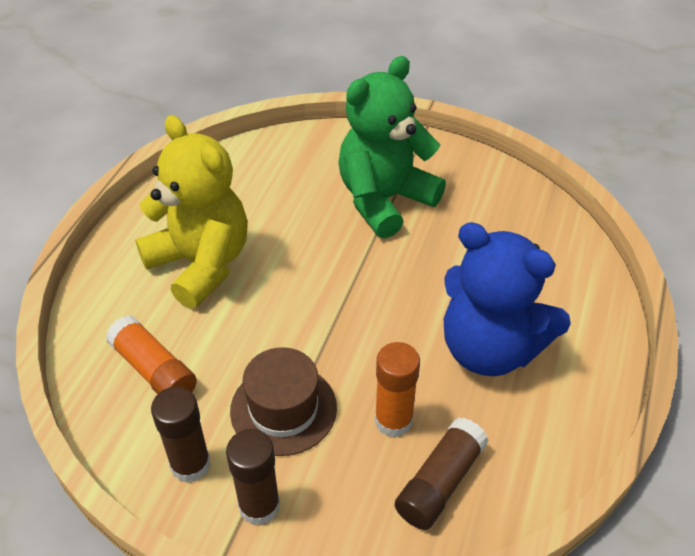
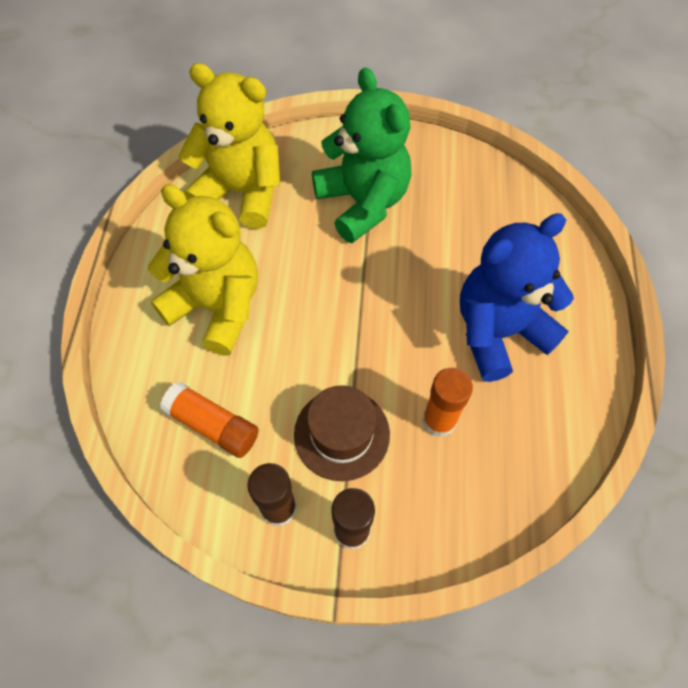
camera: 15 degrees left, 15 degrees up
green teddy bear [338,56,446,239] -> green teddy bear turned 120 degrees clockwise [312,67,412,243]
brown glue stick [395,417,489,530] -> none
blue teddy bear [444,222,571,376] -> blue teddy bear turned 135 degrees clockwise [460,213,574,382]
none -> yellow teddy bear [178,63,280,229]

